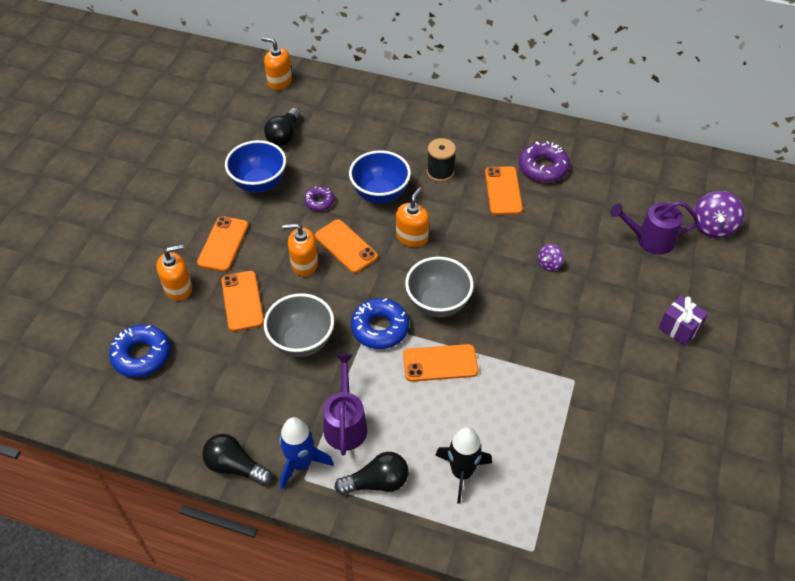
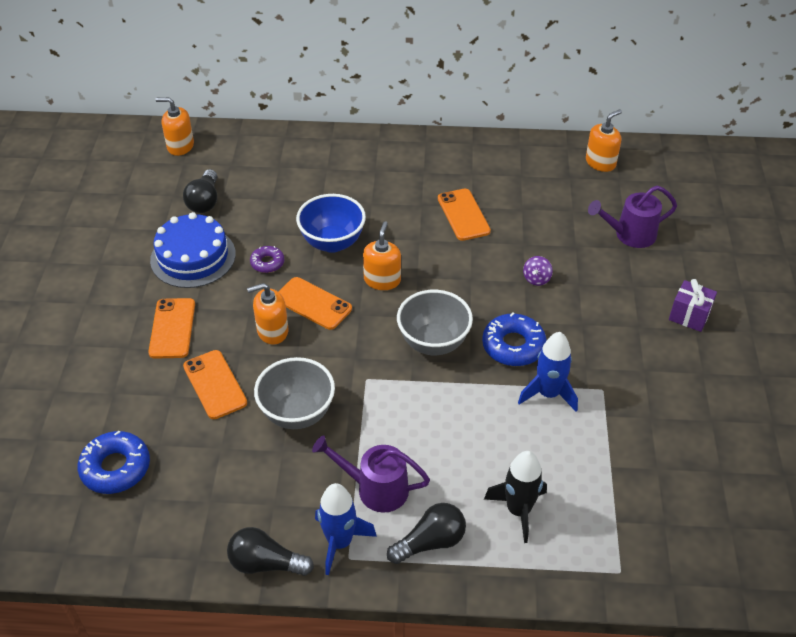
camera: 15 degrees left, 5 degrees down
orange soap dispenser [156,244,192,301] -> orange soap dispenser moved to [586,109,622,172]
blue bowl [225,140,286,193] -> blue cake [150,212,236,288]
purple watering can [323,354,368,455] -> purple watering can turned 60 degrees counterclockwise [312,435,430,513]
blue donut [351,298,409,349] -> blue donut moved to [482,313,547,366]
orange phone [403,344,478,382] -> none
black spool [427,138,456,182] -> none
purple donut [519,141,570,182] -> none
purple spinning top [694,191,744,238] -> none
none -> blue rocket [518,332,578,411]

